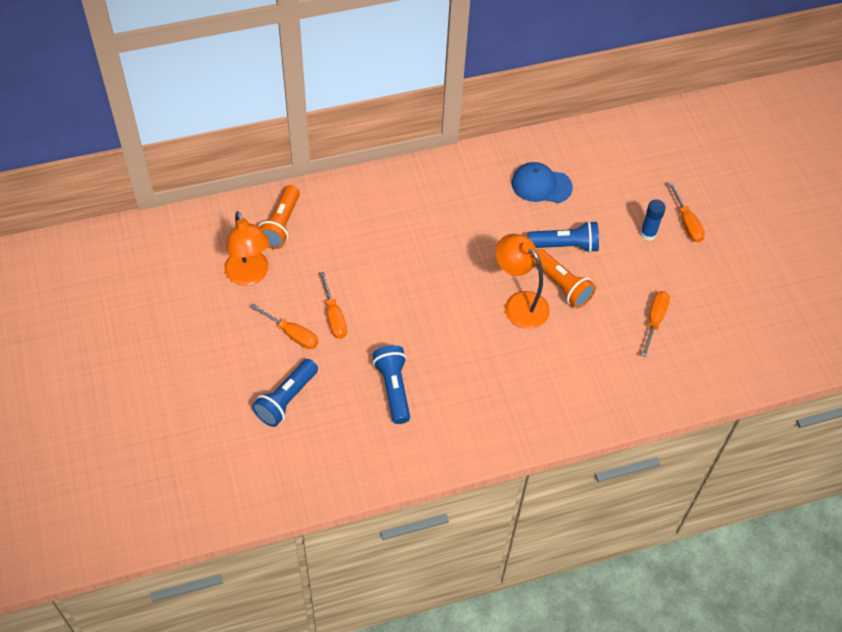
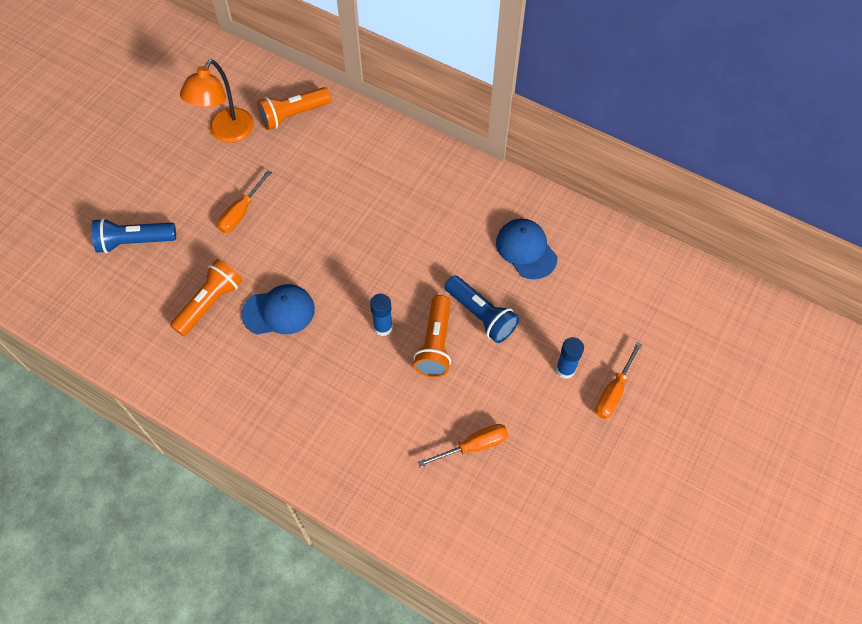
camera: 50 degrees right, 5 degrees up
orange screwdriver [251,304,318,349] -> none
blue flashlight [373,345,410,424] -> orange flashlight [170,259,242,336]
orange lamp [495,234,550,329] -> blue glue stick [370,294,393,336]
none -> blue cap [241,284,315,335]

